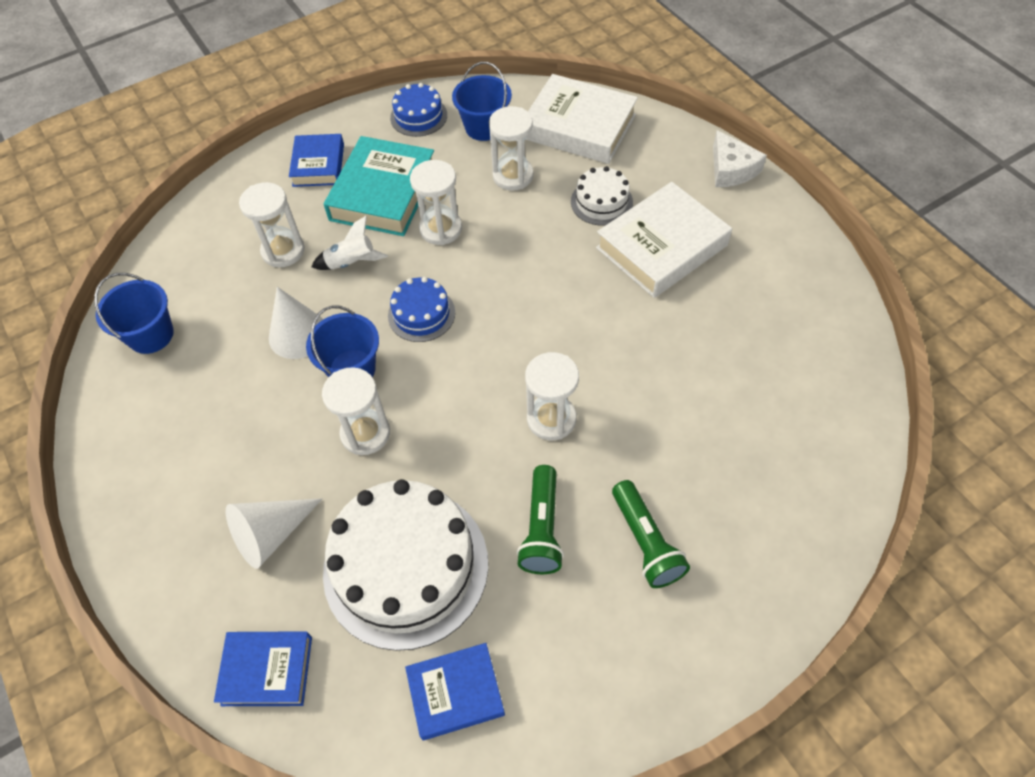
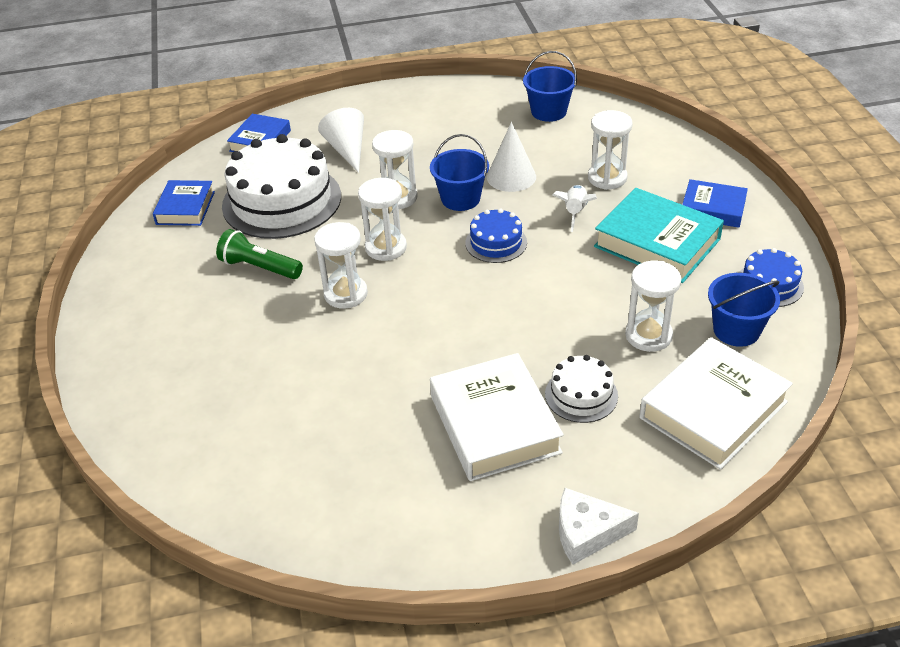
camera: 110 degrees right, 15 degrees down
white hourglass [410,160,462,245] -> white hourglass moved to [358,178,407,261]
green flashlight [612,480,690,588] -> none

